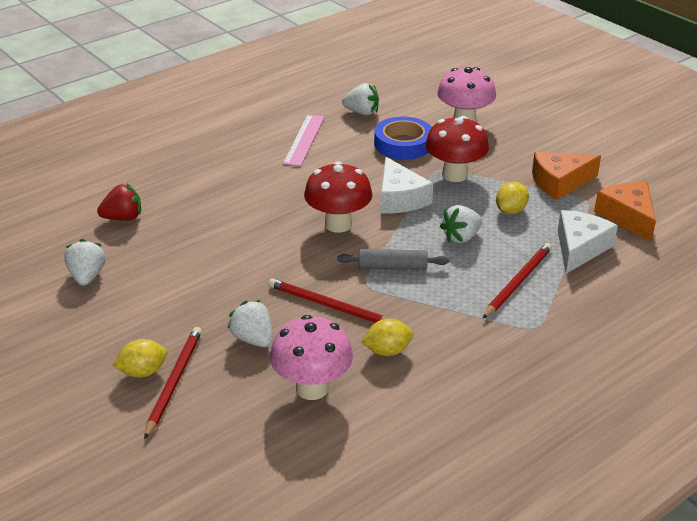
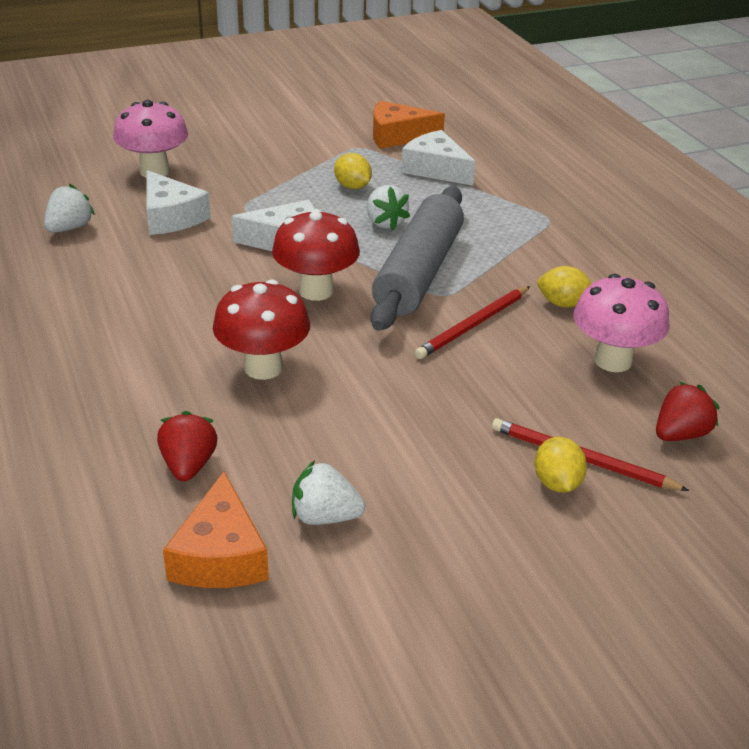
camera: 75 degrees left, 0 degrees up
white strawberry [227,300,272,347] -> none
pink ruler [283,115,325,167] -> none
grey rolling pin [337,249,449,270] -> grey rolling pin [370,187,464,331], size x2.09
yellow lemon [361,319,413,356] -> yellow lemon turned 75 degrees counterclockwise [537,266,592,308]
blue tape [374,116,432,160] -> white cheese [147,170,211,235]
red mushroom [425,116,489,182] -> red mushroom moved to [213,280,310,380]
red pencil [482,243,552,319] -> none
orange cheese [532,152,601,200] -> orange cheese moved to [163,472,269,588]
none -> red strawberry [656,382,720,441]

